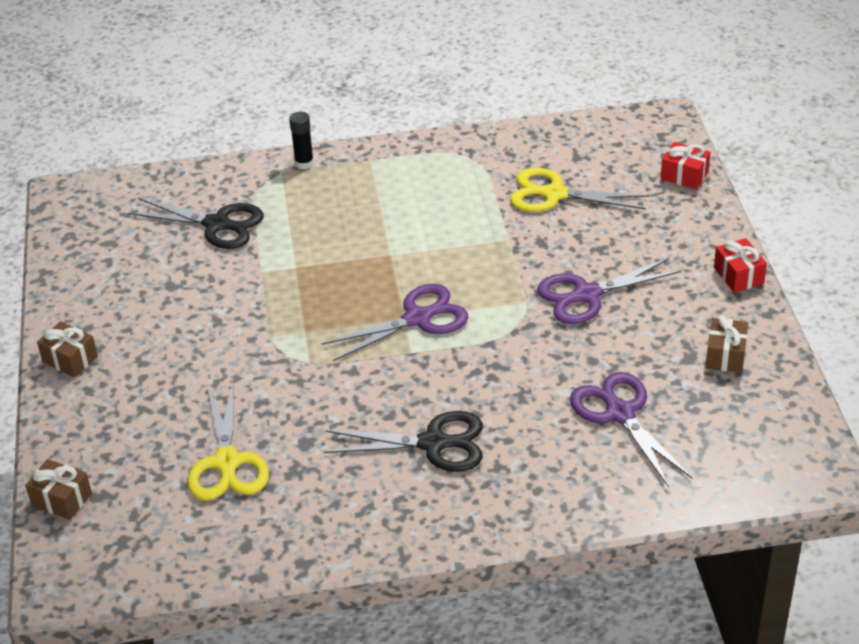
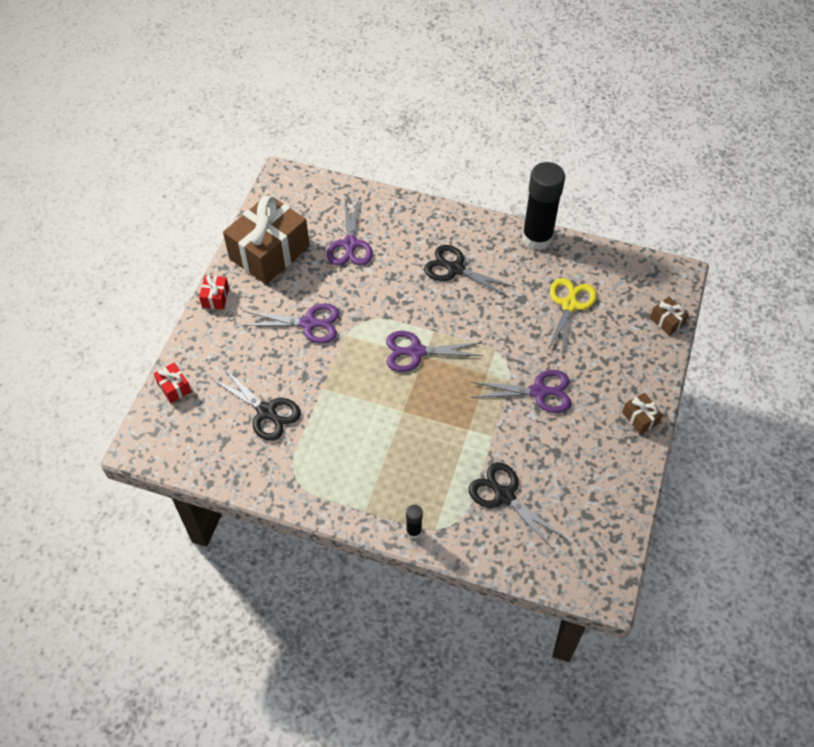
camera: 155 degrees left, 15 degrees up
yellow scissors [510,168,649,212] -> black scissors [212,368,301,441]
brown gift [706,316,748,373] -> brown gift [223,194,310,284], size x2.41
none -> purple scissors [471,370,571,413]
none -> black glue stick [522,162,565,250]

